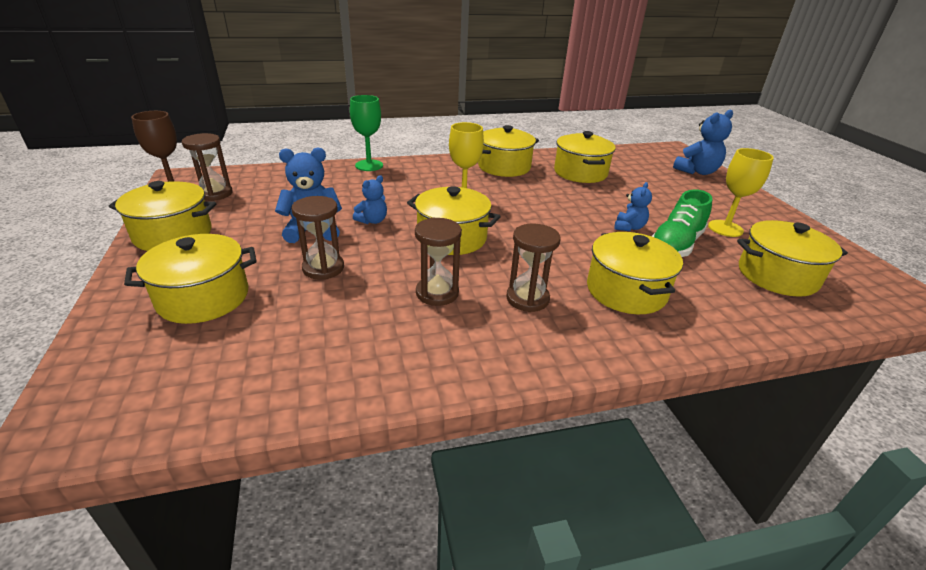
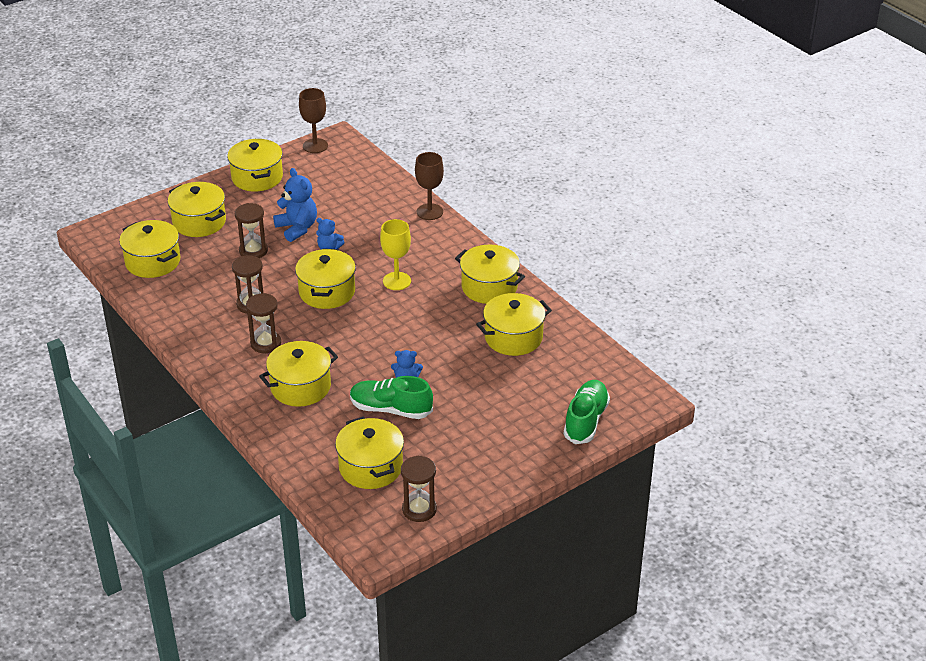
camera: 70 degrees right, 5 degrees up
brown hourglass [182,133,233,201] -> brown hourglass moved to [401,456,437,522]
green goblet [350,95,383,171] -> brown goblet [415,152,444,220]
blue teddy bear [673,110,733,175] -> green shoe [564,380,610,444]
yellow goblet [708,148,774,237] -> none
none -> yellow pot [119,220,180,278]

